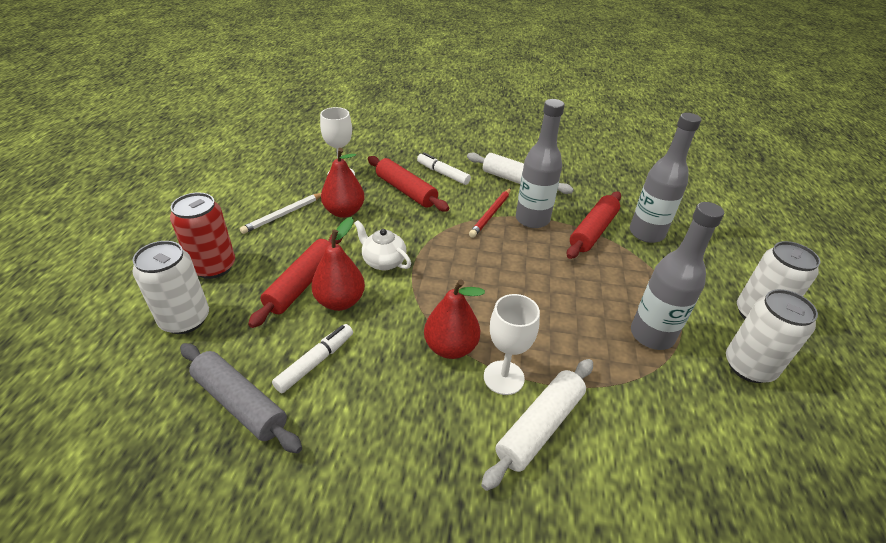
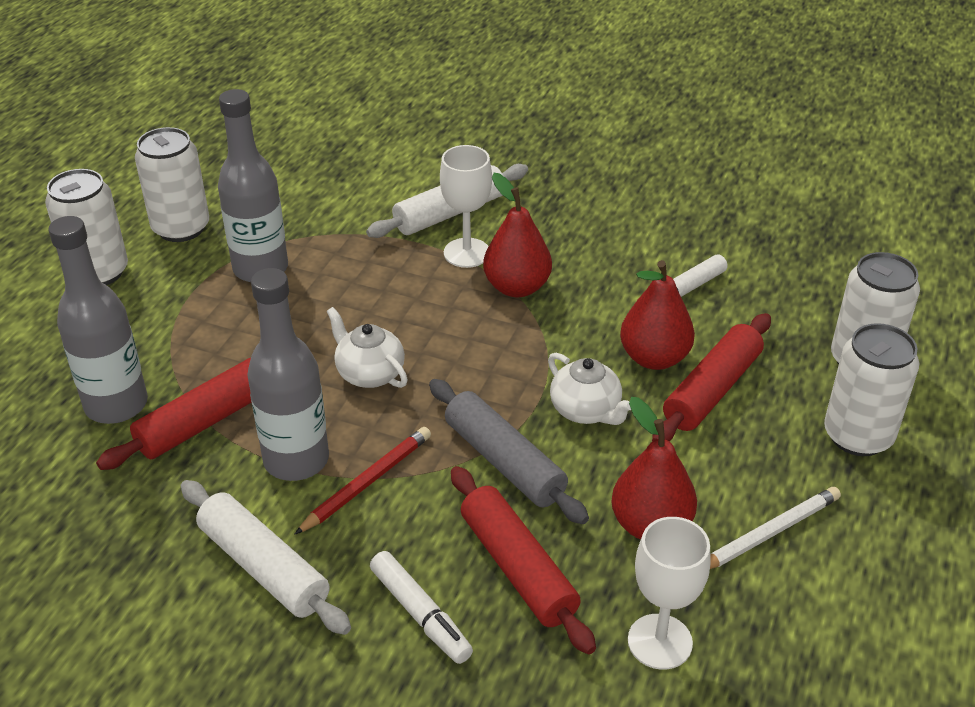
camera: 165 degrees left, 0 degrees up
red can [170,192,235,279] -> white can [824,323,919,456]
grey rolling pin [180,343,302,454] -> grey rolling pin moved to [429,379,589,524]
none -> white teapot [326,307,408,388]

